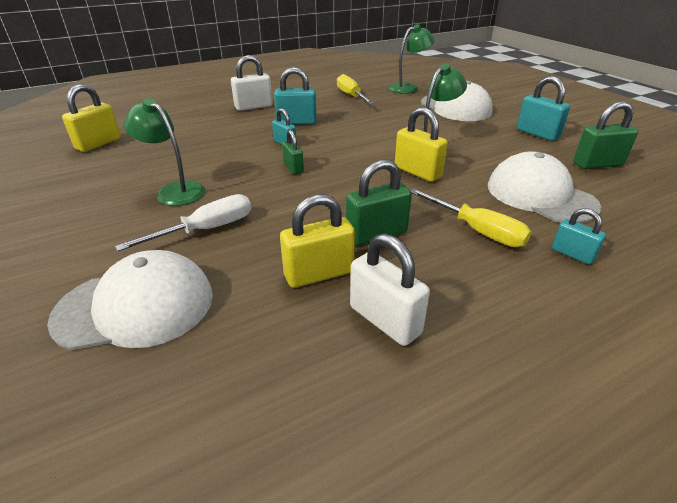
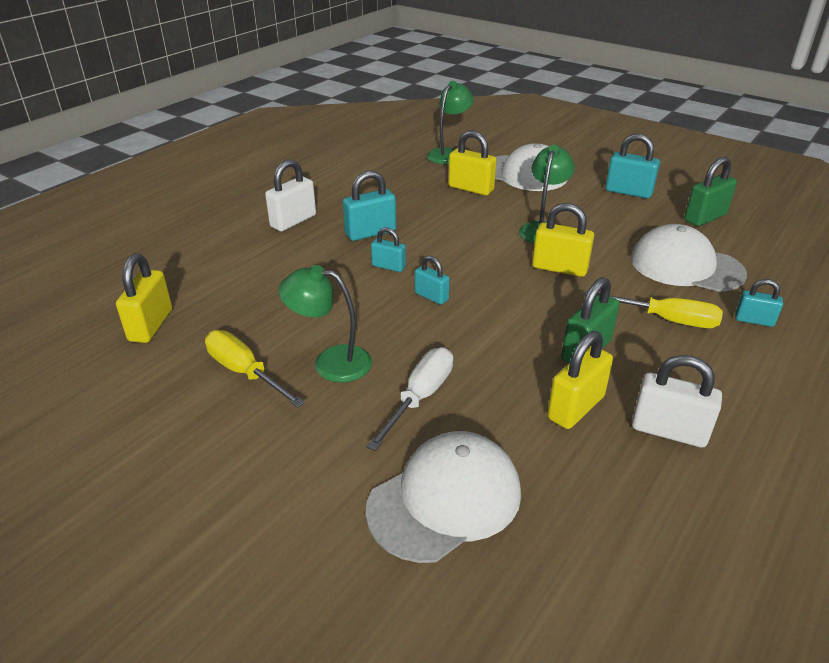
camera: 25 degrees left, 0 degrees up
green padlock [282,130,304,175] -> turquoise padlock [415,255,450,305]
yellow screwdriver [337,74,374,104] -> yellow screwdriver moved to [205,330,305,408]
none -> yellow padlock [448,130,496,196]

